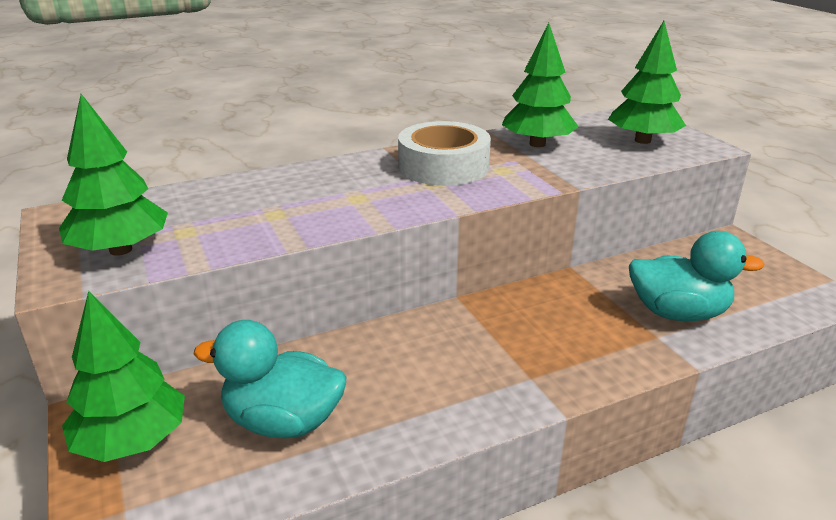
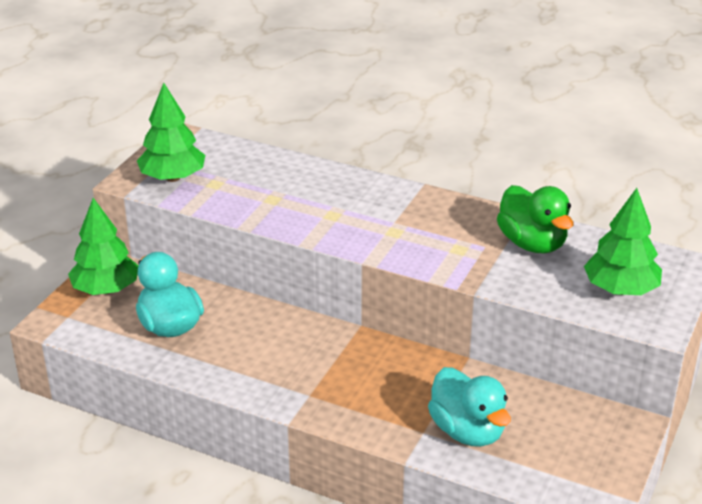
camera: 50 degrees right, 5 degrees up
white tape [398,121,491,186] -> none
green tree [502,23,579,147] -> green duck [497,185,573,254]

